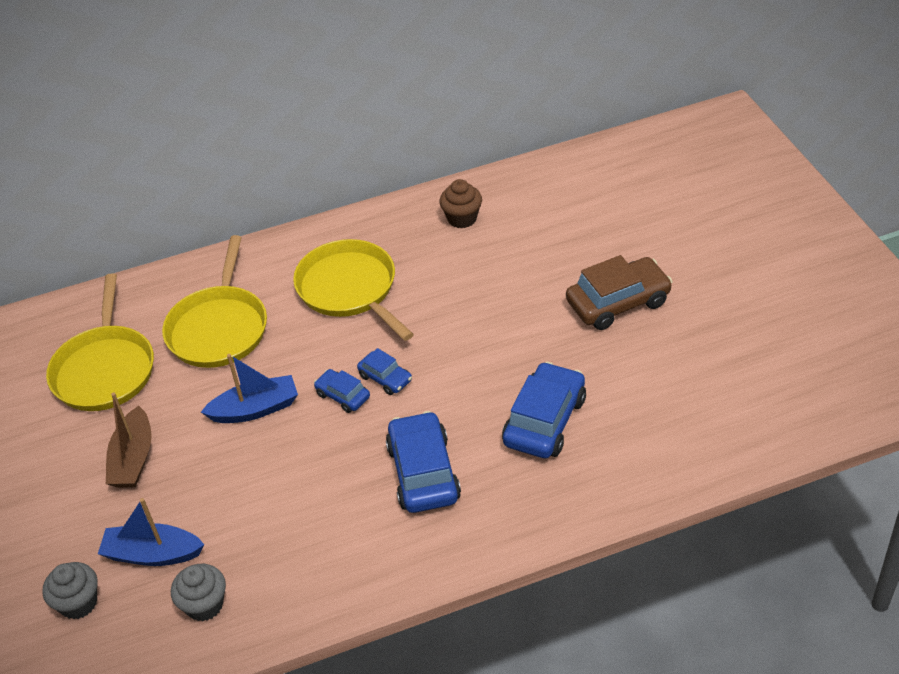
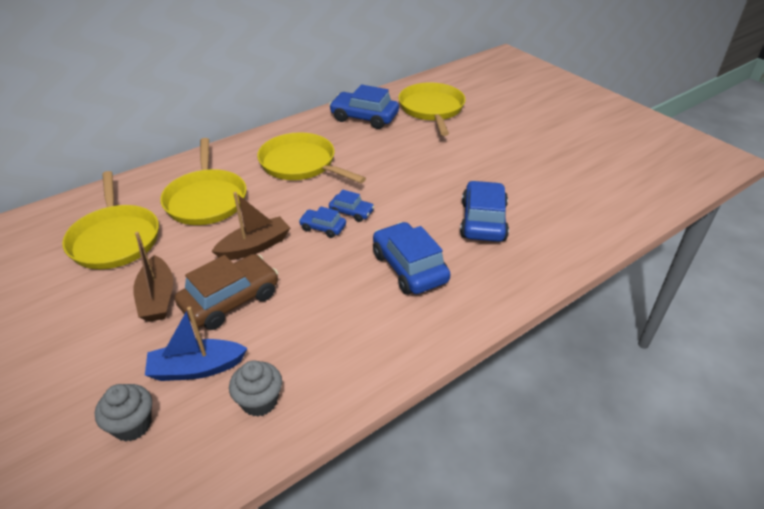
camera: 20 degrees left, 5 degrees down
blue boat [201,354,298,423] -> brown boat [211,192,290,260]
brown cupcake [439,179,482,228] -> blue car [329,85,399,129]
brown car [566,255,673,330] -> brown car moved to [175,254,278,330]
none -> yellow pan [398,83,466,136]

